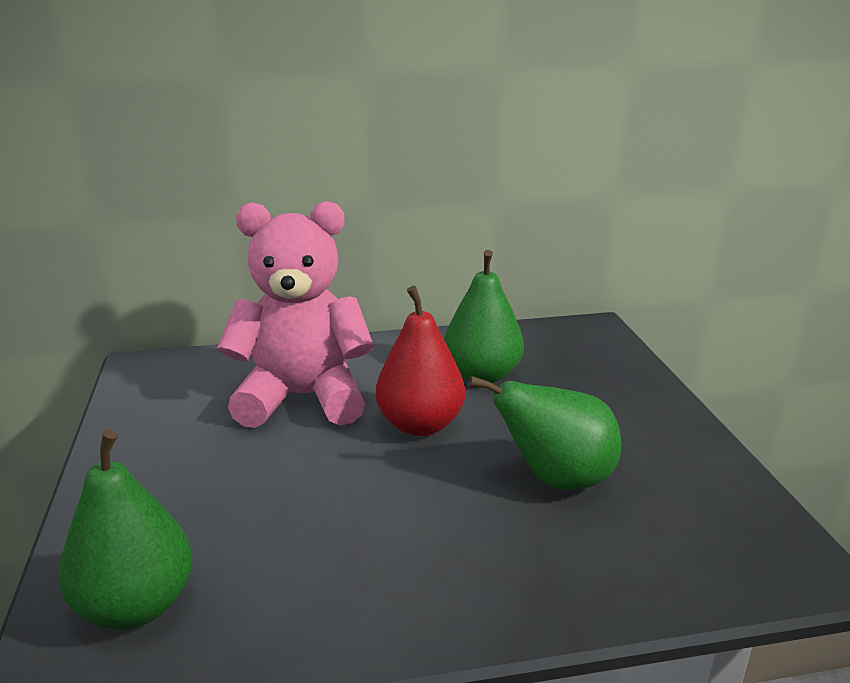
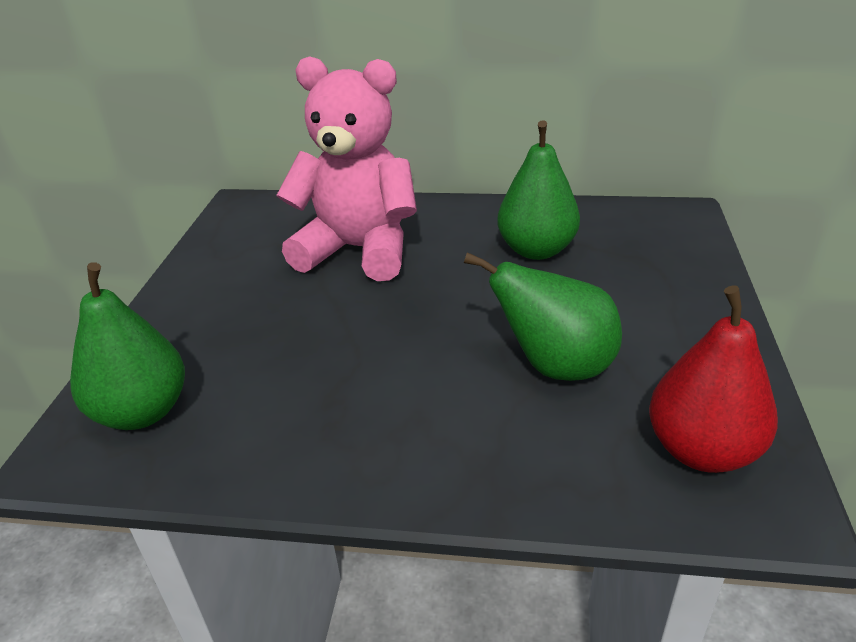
camera: 20 degrees right, 10 degrees up
red pear [376,286,465,436] -> red pear moved to [649,285,778,473]

